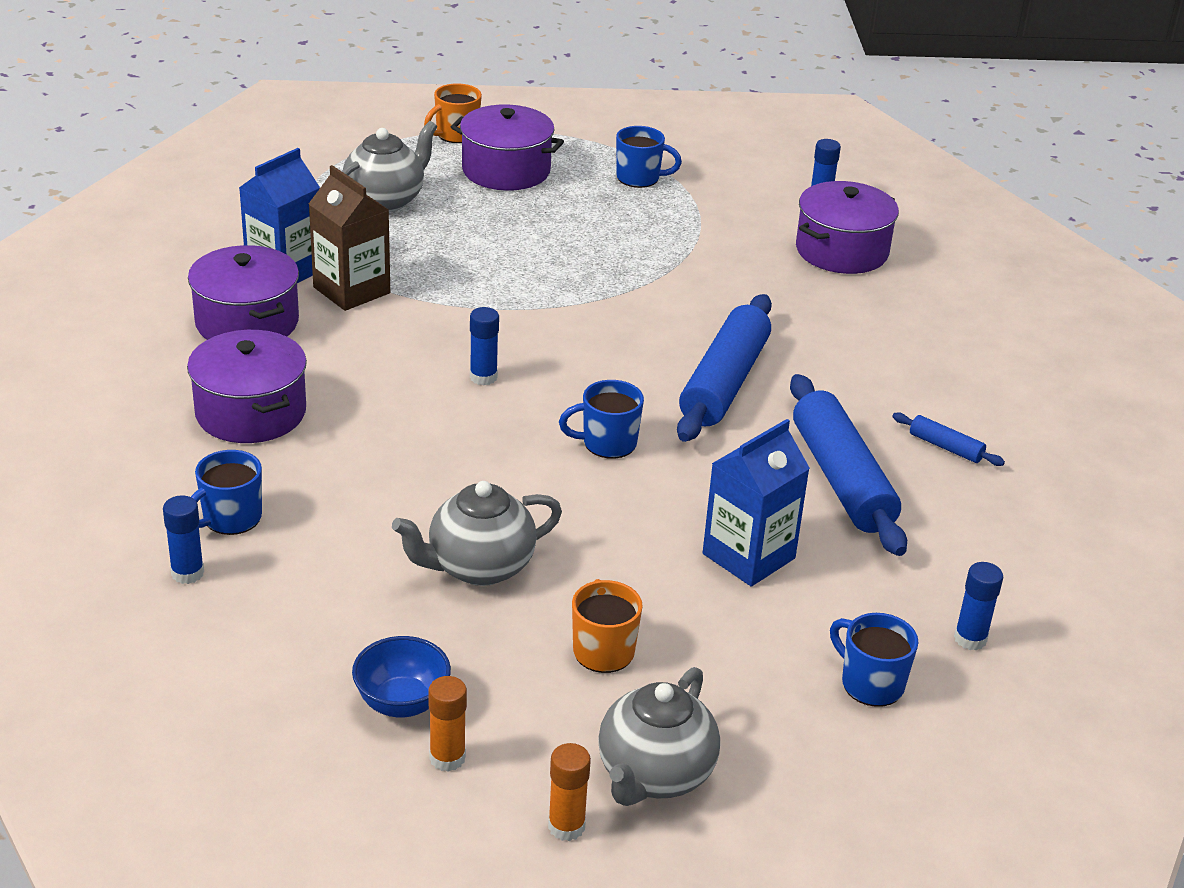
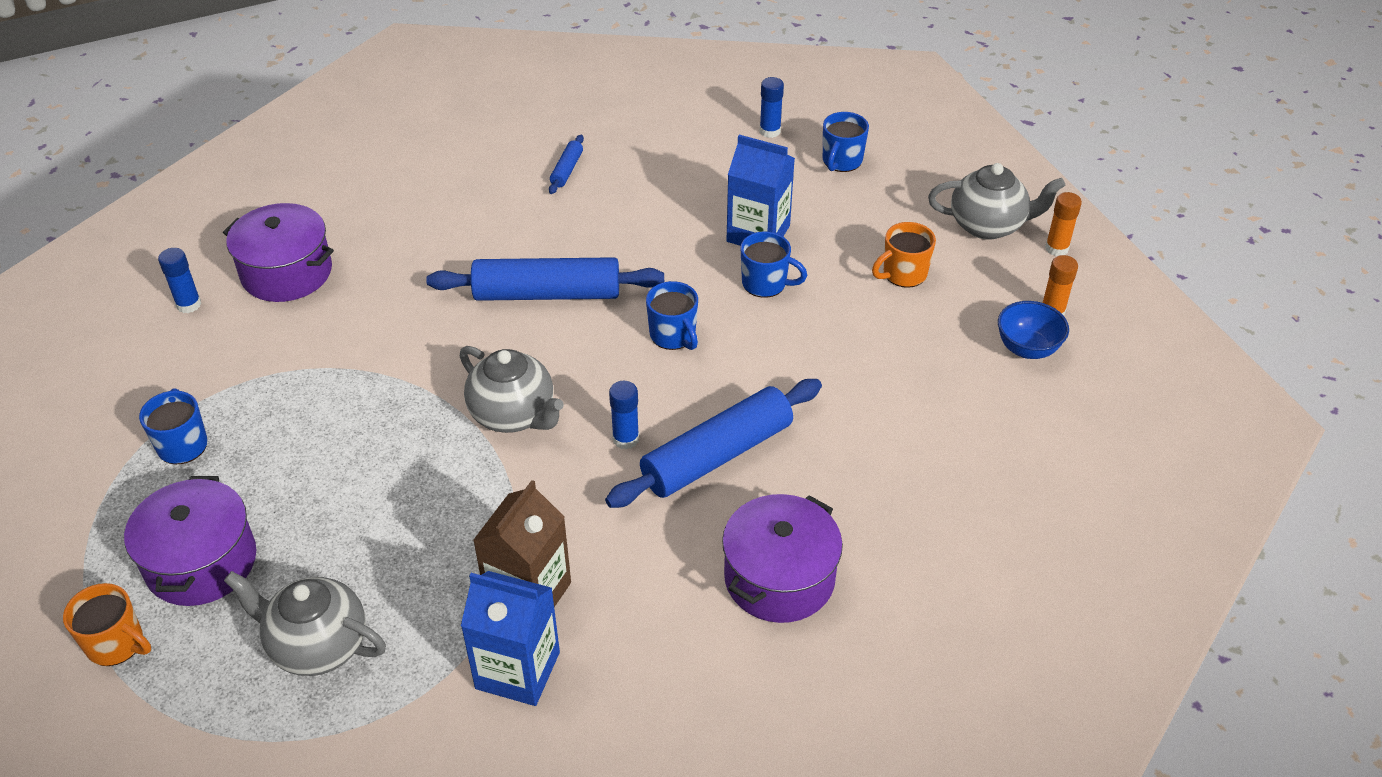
camera: 110 degrees left, 10 degrees up
blue glue stick [163,495,204,584] -> none
purple pot [188,245,299,340] -> none
blue mug [191,450,262,535] -> blue mug moved to [741,231,807,298]
grey teapot [392,481,562,586] -> grey teapot moved to [460,346,564,433]
blue rolling pin [790,374,907,556] -> blue rolling pin moved to [605,379,822,508]

